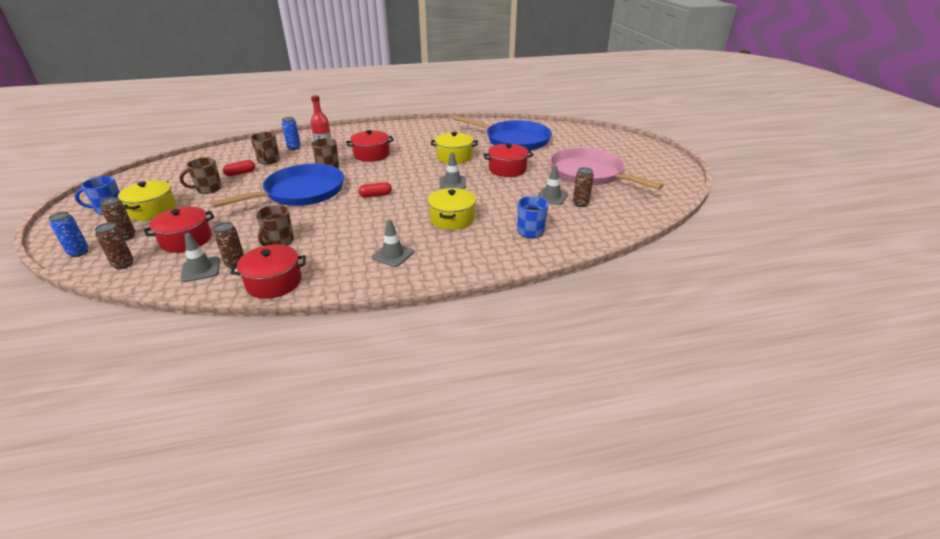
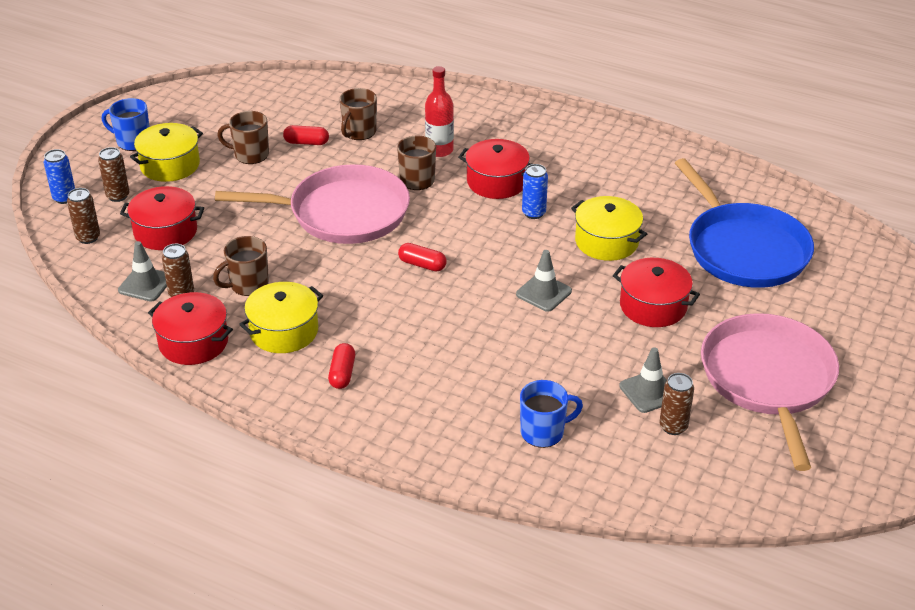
camera: 40 degrees right, 5 degrees up
blue pan [211,164,344,208] -> pink pan [215,164,410,244]
blue can [282,117,301,150] -> blue can moved to [522,164,548,219]
grey traffic cone [372,219,414,267] -> red capsule [328,343,355,389]
yellow pot [428,188,476,230] -> yellow pot moved to [239,282,323,353]

